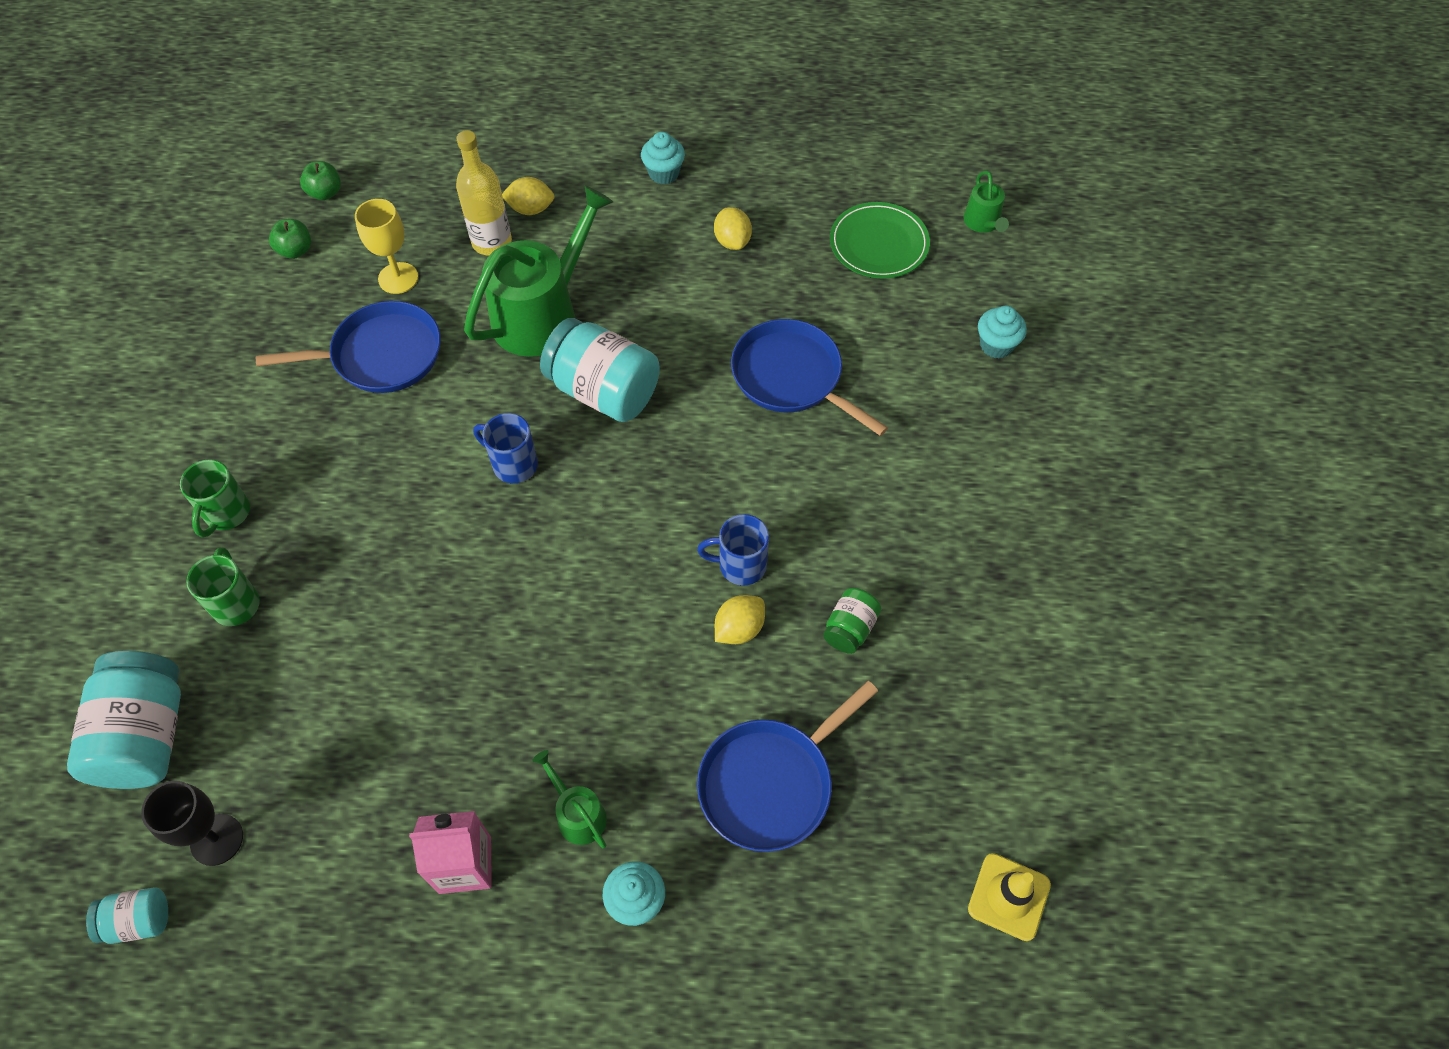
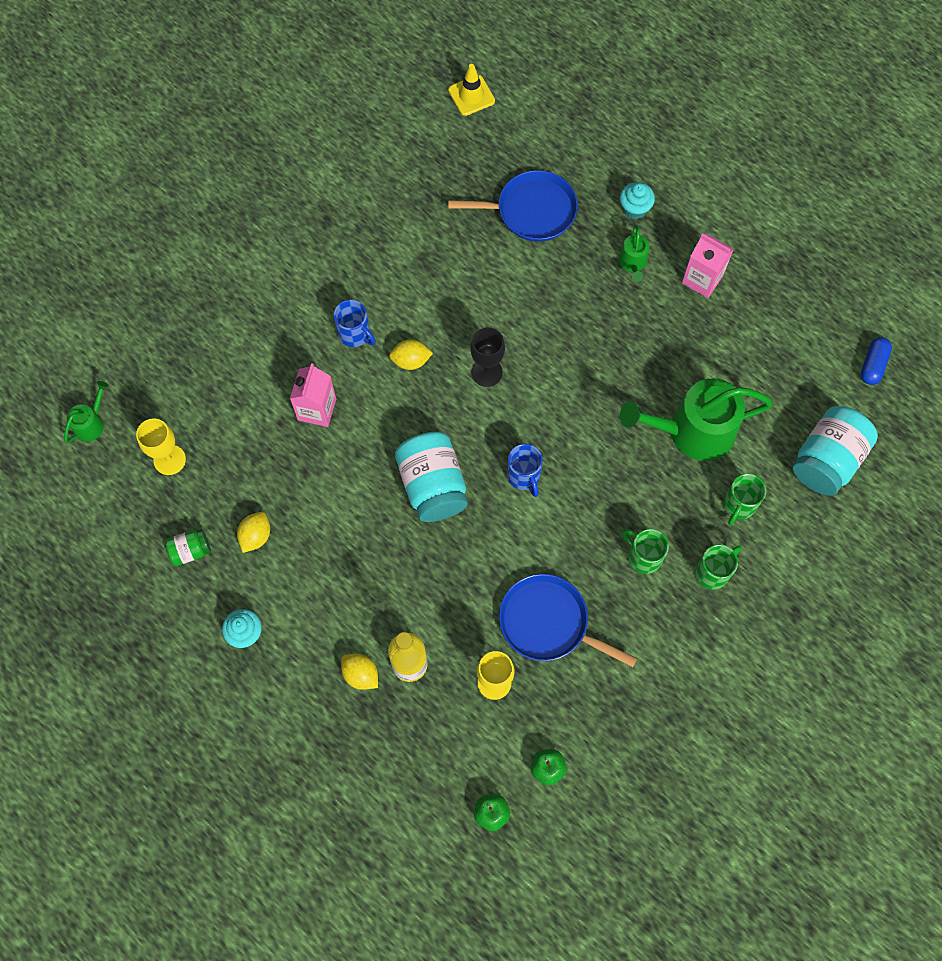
camera: 140 degrees left, 10 degrees up
turquoise jar [86,888,168,944] -> blue capsule [861,337,892,385]
black goblet [141,781,243,866] -> black goblet moved to [470,327,505,387]
green watering can [464,185,613,357] -> green watering can moved to [620,378,773,461]
blue mug [697,514,769,586] -> blue mug moved to [334,300,376,347]
yellow lemon [715,595,765,644] -> yellow lemon moved to [389,340,433,370]
blue pan [731,319,888,436] -> pink carton [290,363,336,427]
green jar [823,588,882,654] -> green jar moved to [165,529,211,566]
green plate [830,202,930,278] -> yellow goblet [136,418,186,475]
turquoise cupcake [978,306,1027,359] -> none
none -> green mug [622,529,669,574]

